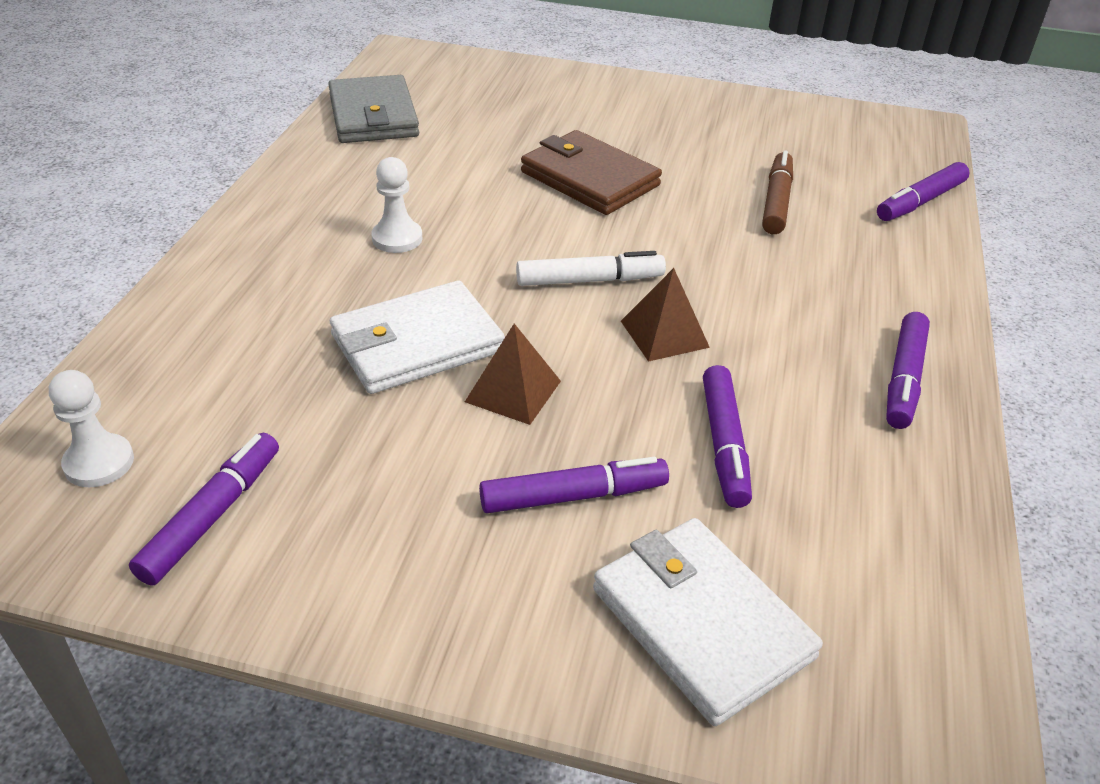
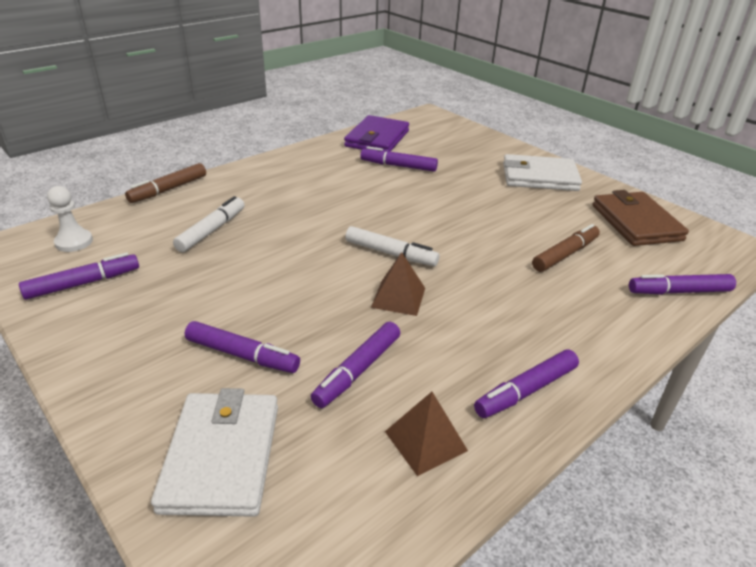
camera: 35 degrees right, 5 degrees down
grey wallet [328,75,419,143] -> purple wallet [344,115,409,152]
white wallet [330,281,505,394] -> white wallet moved to [503,154,582,191]
white pawn [371,157,422,253] -> none
brown pyramid [465,324,561,425] -> brown pyramid moved to [385,392,468,476]
brown wallet [521,130,662,215] -> brown wallet moved to [592,190,689,246]
none -> brown marker [125,163,206,203]
none -> white marker [173,196,245,252]
none -> purple marker [360,146,438,172]

